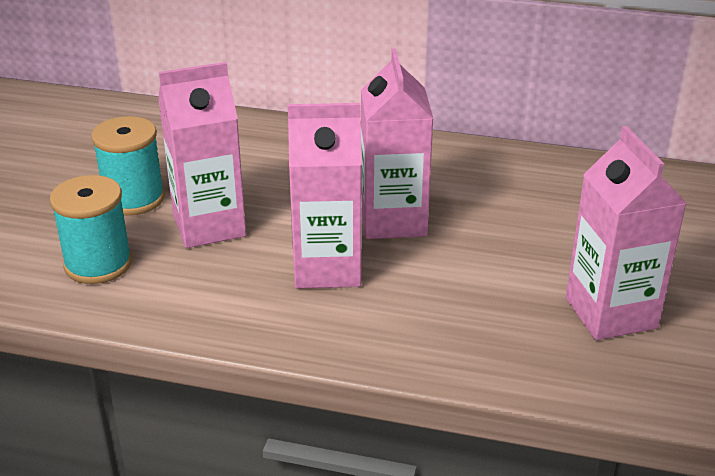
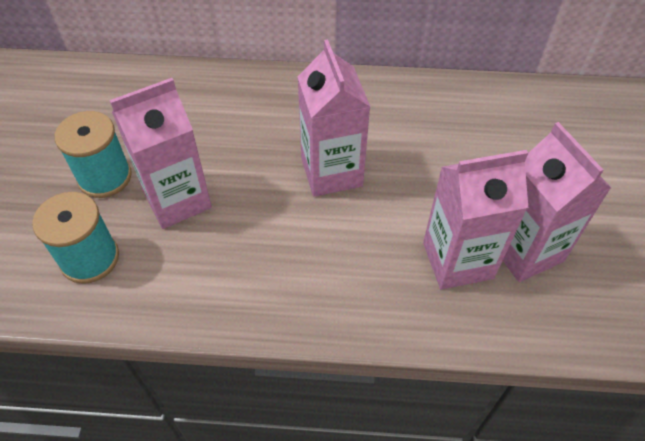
camera: 10 degrees left, 20 degrees up
pink carton [288,103,362,289] -> pink carton moved to [423,150,528,290]

